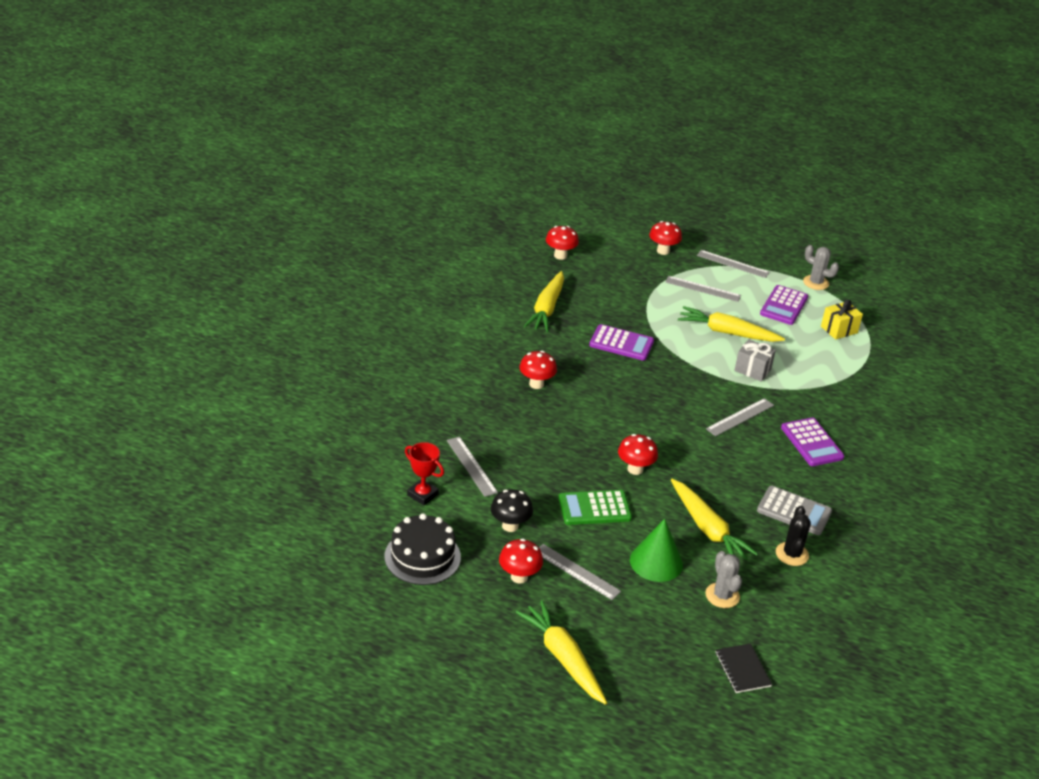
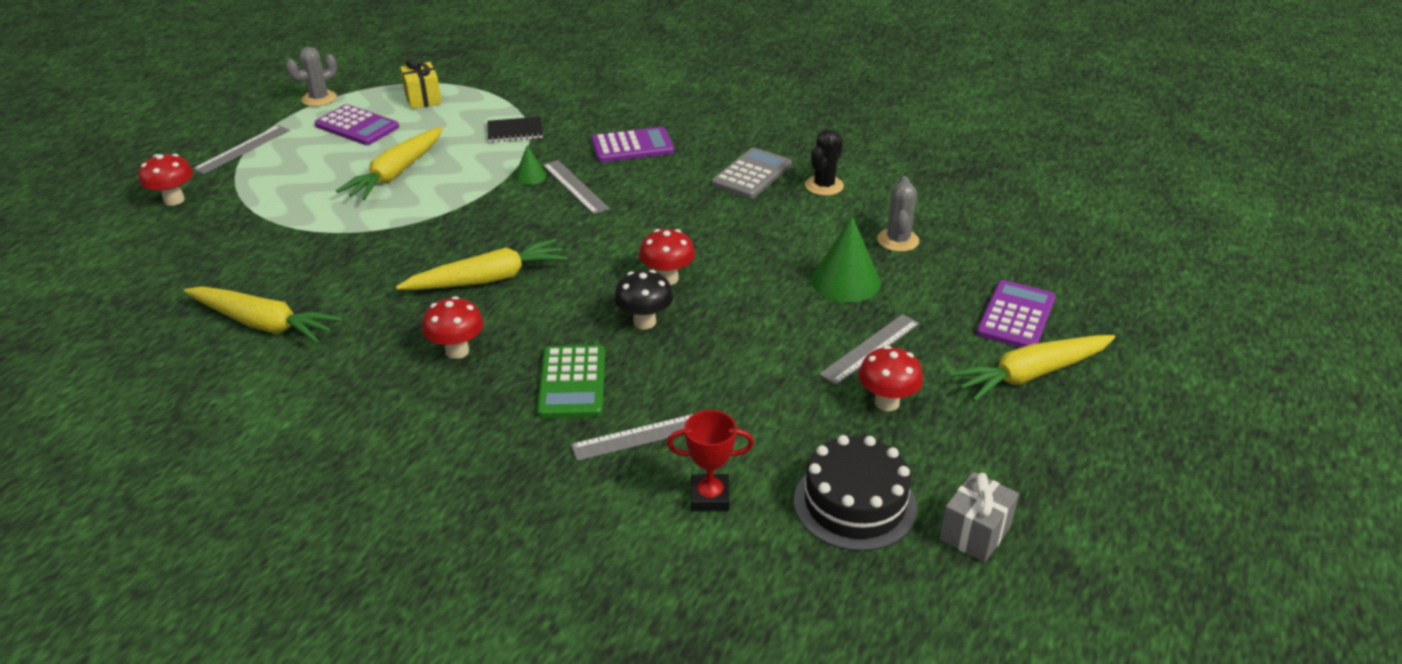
camera: 80 degrees left, 0 degrees up
red trophy [405,442,444,505] -> red trophy turned 45 degrees clockwise [667,410,754,511]
black mushroom [491,489,533,532] -> black mushroom moved to [614,270,673,329]
red mushroom [546,226,579,260] -> none
green calculator [558,490,632,525] -> green calculator moved to [537,345,605,418]
purple calculator [589,324,654,361] -> purple calculator moved to [976,280,1056,348]
grey ruler [665,276,741,302] -> none
yellow carrot [671,479,758,560] -> yellow carrot moved to [396,238,568,290]
grey cactus [705,551,742,608] -> grey cactus turned 75 degrees counterclockwise [877,176,919,252]
black notebook [715,643,772,693] -> black notebook moved to [487,117,543,142]
grey gift [734,339,776,382] -> grey gift moved to [939,472,1019,563]
black cactus [776,506,811,566] -> black cactus turned 75 degrees counterclockwise [805,130,844,196]
none -> green cone [515,145,547,185]

